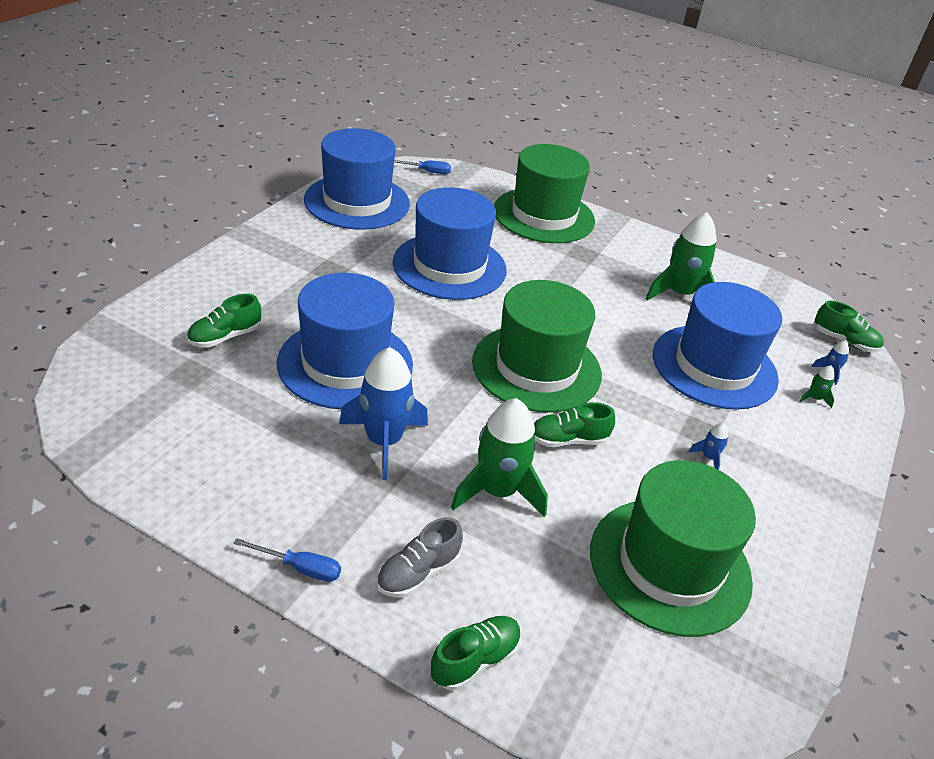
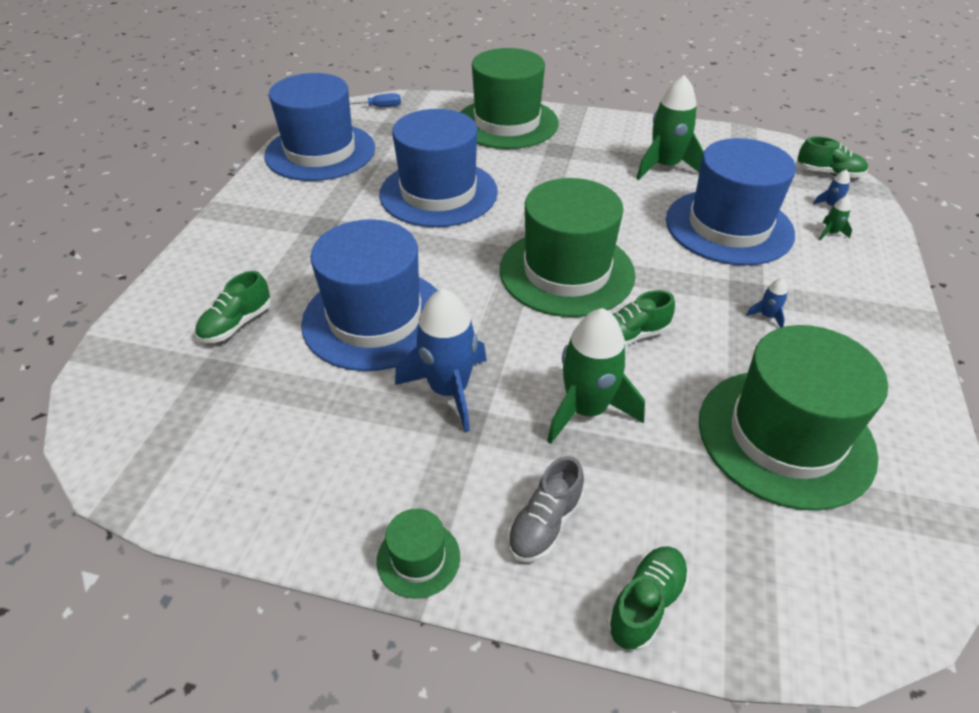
camera: 10 degrees left, 5 degrees up
blue screwdriver [234,538,341,582] -> green hat [377,509,460,599]

